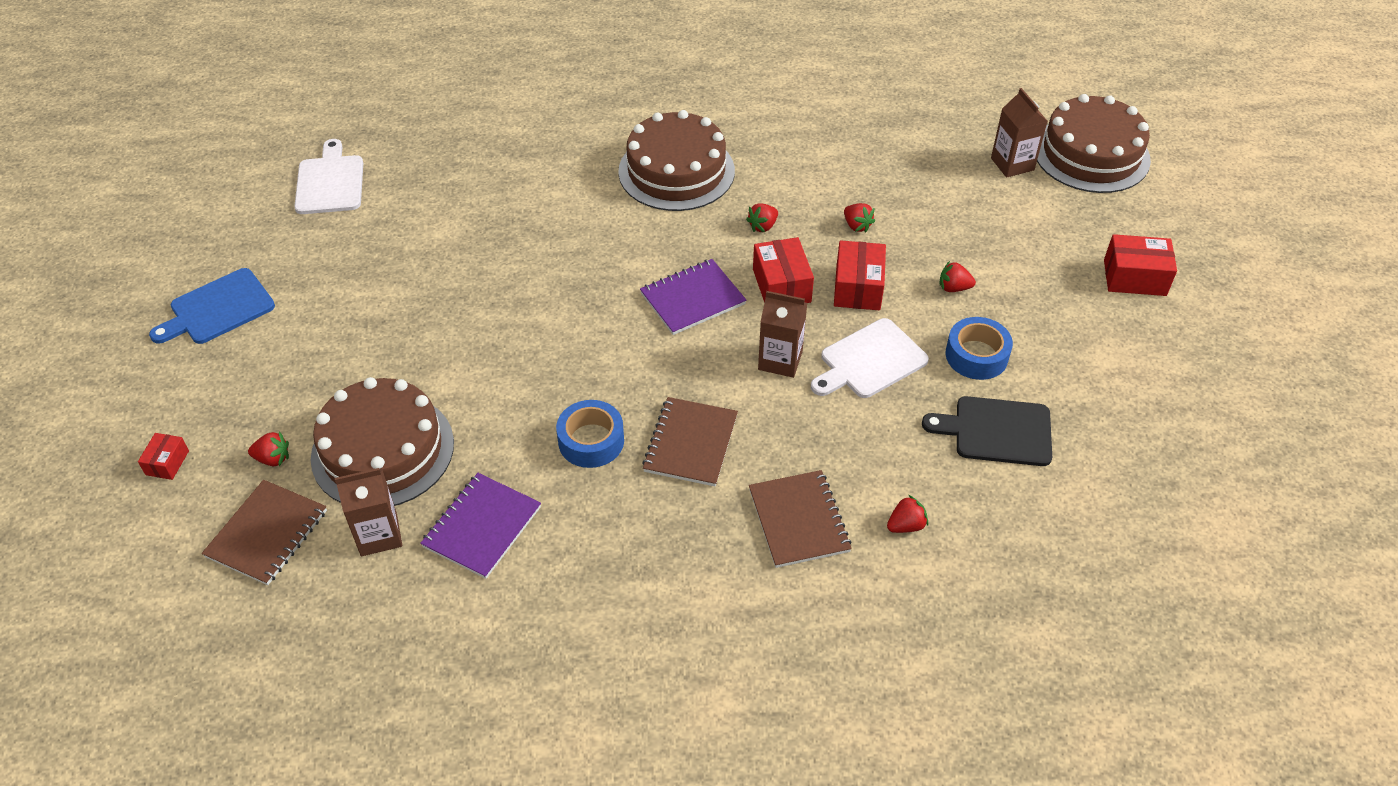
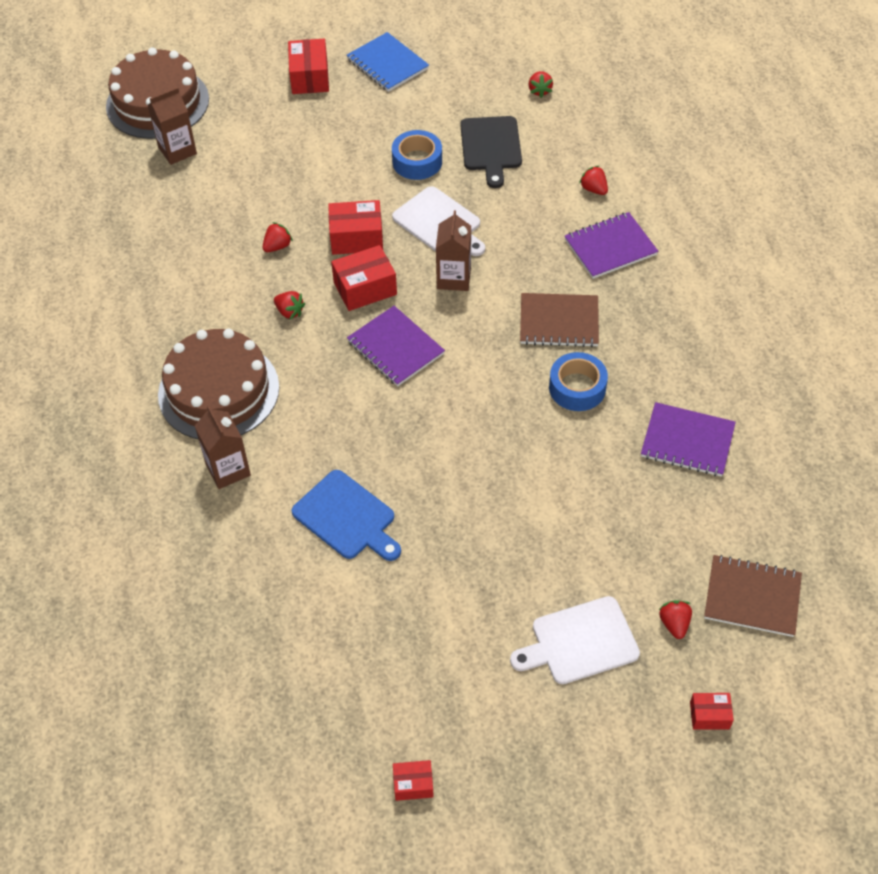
camera: 100 degrees left, 5 degrees up
blue cutting board [149,268,275,344] -> blue cutting board moved to [291,470,401,561]
white cutting board [294,139,363,214] -> white cutting board moved to [510,596,640,684]
brown cake [311,377,454,506] -> none
brown carton [335,468,402,556] -> brown carton moved to [195,405,251,489]
brown notebook [749,470,852,568] -> purple notebook [565,212,658,279]
red strawberry [940,261,976,292] -> red strawberry moved to [529,71,553,98]
none -> blue notebook [347,32,429,92]
none -> red box [393,760,434,801]

